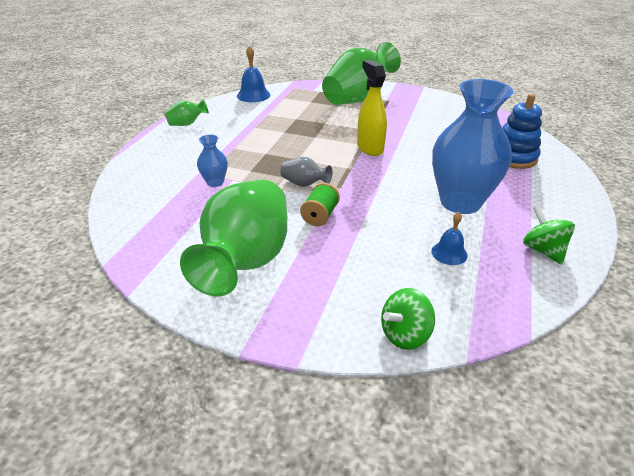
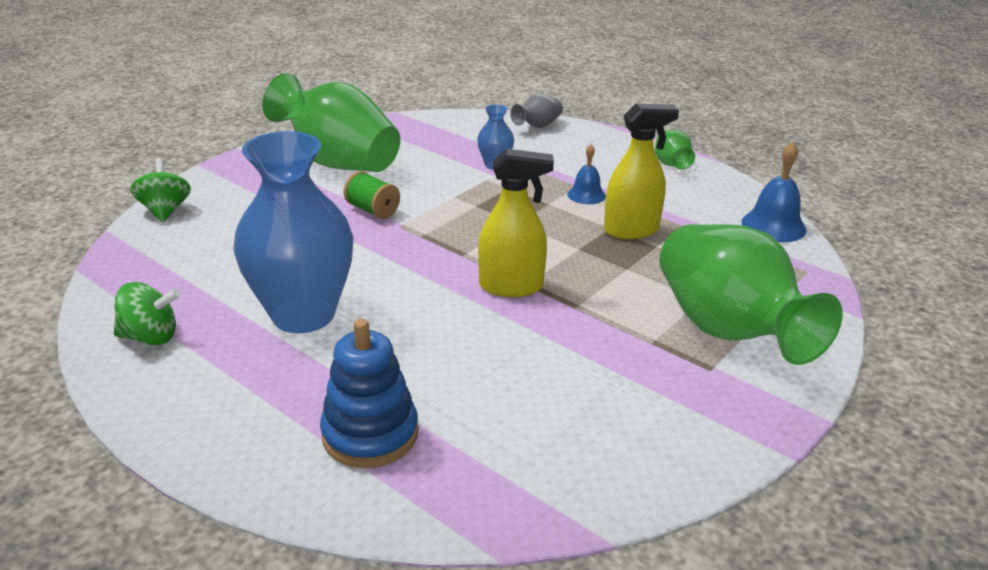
camera: 110 degrees right, 5 degrees down
grey vase [280,157,332,187] -> grey vase moved to [510,94,563,128]
blue bell [431,212,468,265] -> blue bell moved to [567,144,606,204]
none -> yellow spray bottle [604,104,679,239]

